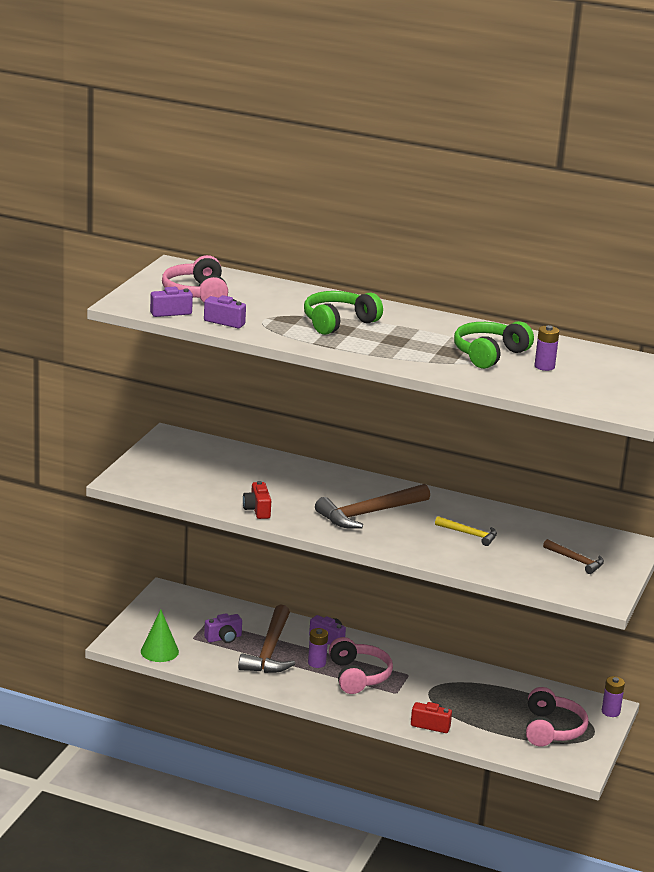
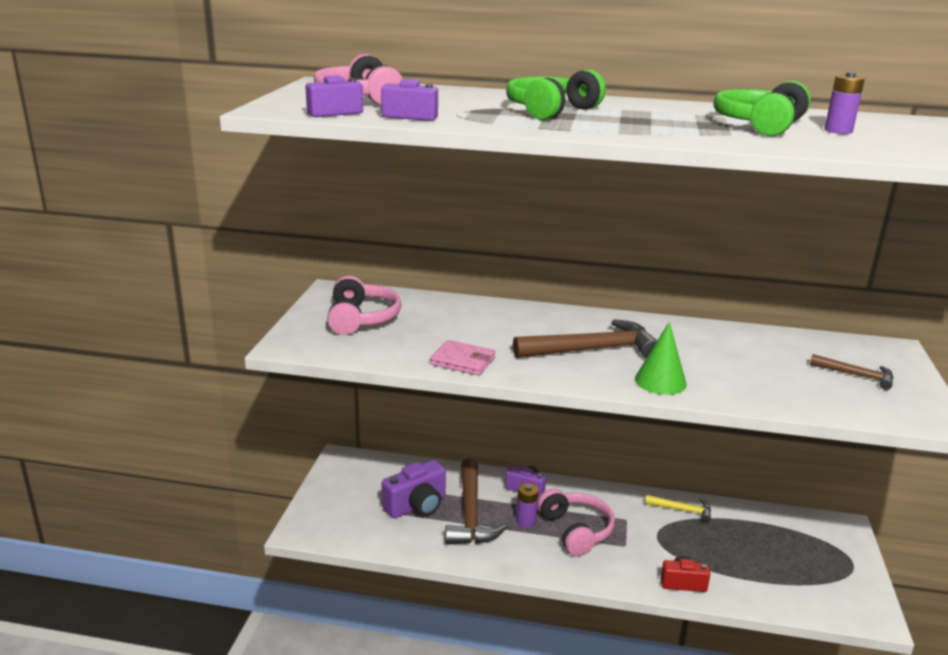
camera: 10 degrees left, 0 degrees up
green cone [141,610,179,662] -> green cone moved to [635,322,687,395]
purple camera [204,613,242,643] -> purple camera [382,460,446,518], size x1.60
red camera [243,481,271,519] -> pink wallet [430,340,496,375]
brown hammer [315,484,430,529] -> brown hammer turned 150 degrees counterclockwise [513,319,657,358]
yellow hammer [435,516,497,546] -> yellow hammer moved to [646,495,711,523]
pink headphones [526,687,589,746] -> pink headphones moved to [327,276,401,335]
purple battery [602,676,625,717] -> none

